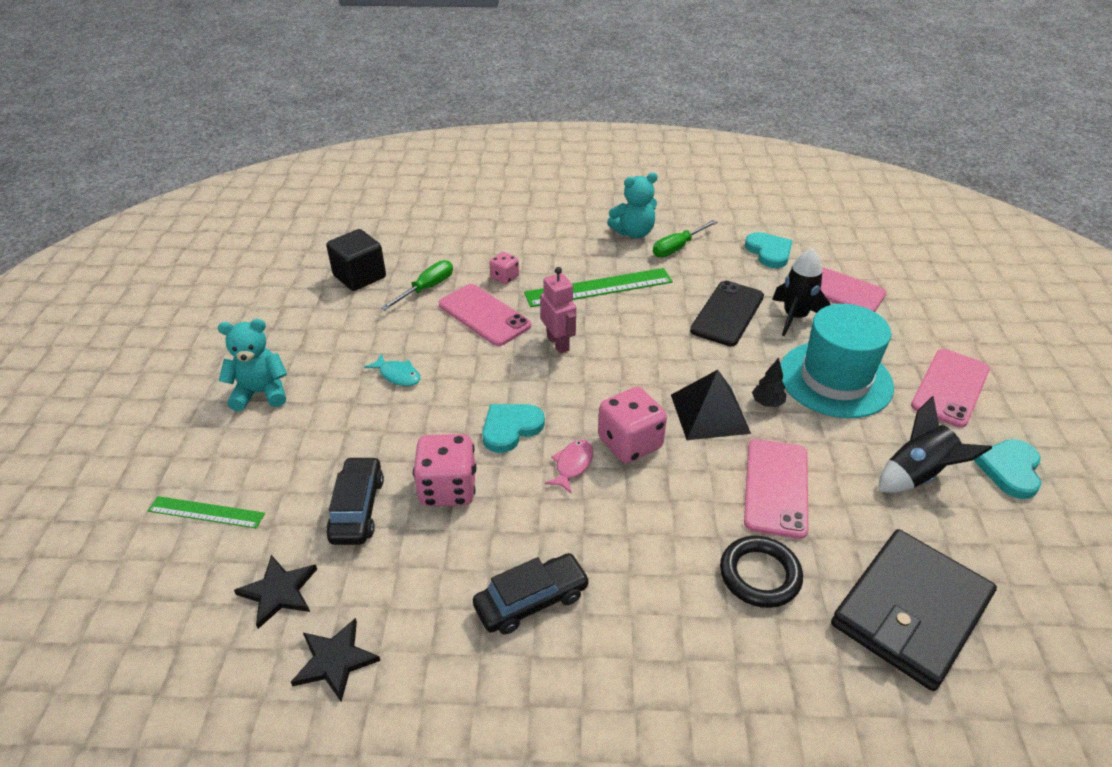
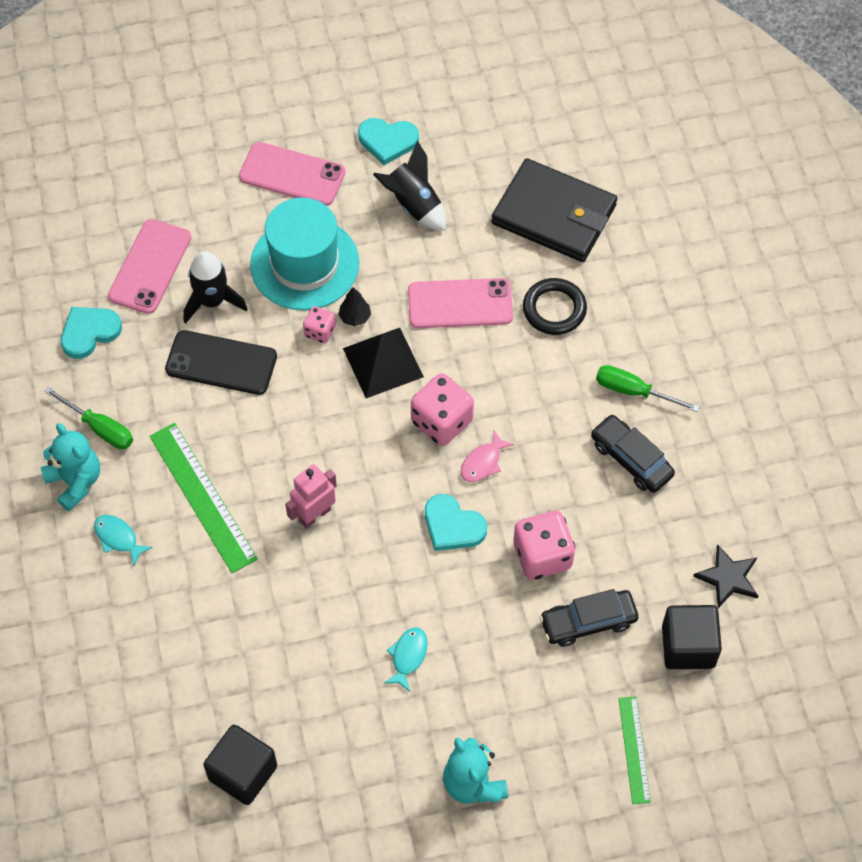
camera: 105 degrees left, 20 degrees up
black star [234,555,317,629] -> black cube [662,605,722,669]
green screwdriver [381,260,453,310] -> green screwdriver moved to [596,365,700,412]
pink phone [439,284,531,346] -> none
pink dice [489,252,519,284] -> pink dice moved to [303,306,336,343]
pink fish [545,440,593,494] -> pink fish turned 60 degrees counterclockwise [461,430,514,482]
none -> turquoise fish [94,515,153,566]

